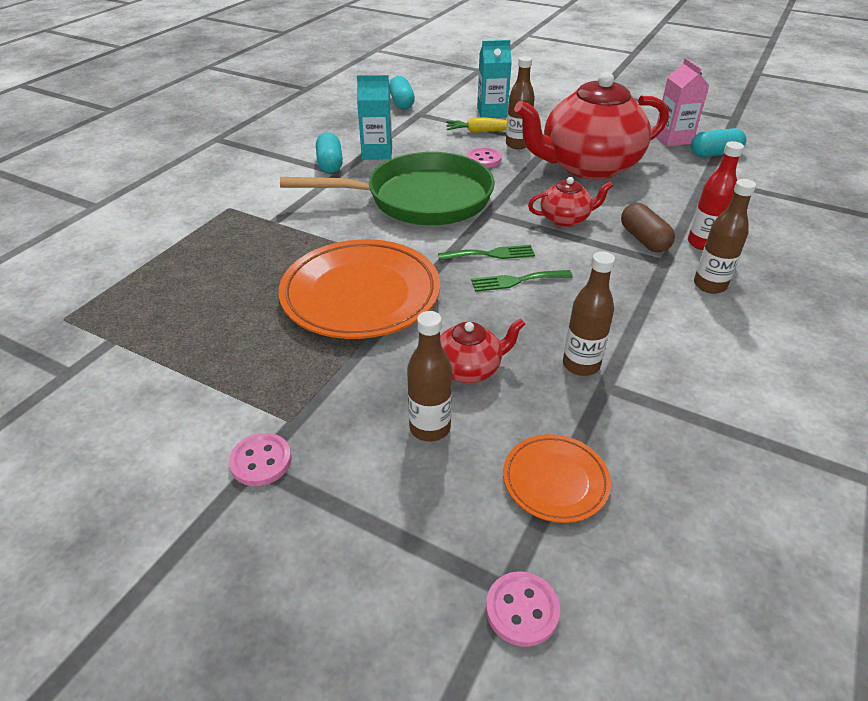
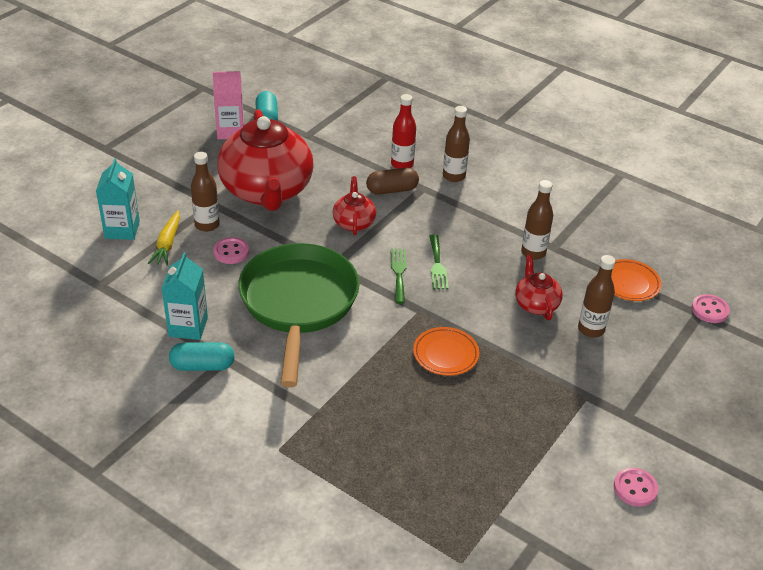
camera: 85 degrees left, 0 degrees up
pink button [229,433,292,486] -> pink button moved to [614,468,658,507]
orange plate [279,239,440,339] -> orange plate [413,327,479,376], size x0.50
turquoise capsule [389,76,415,109] -> none

